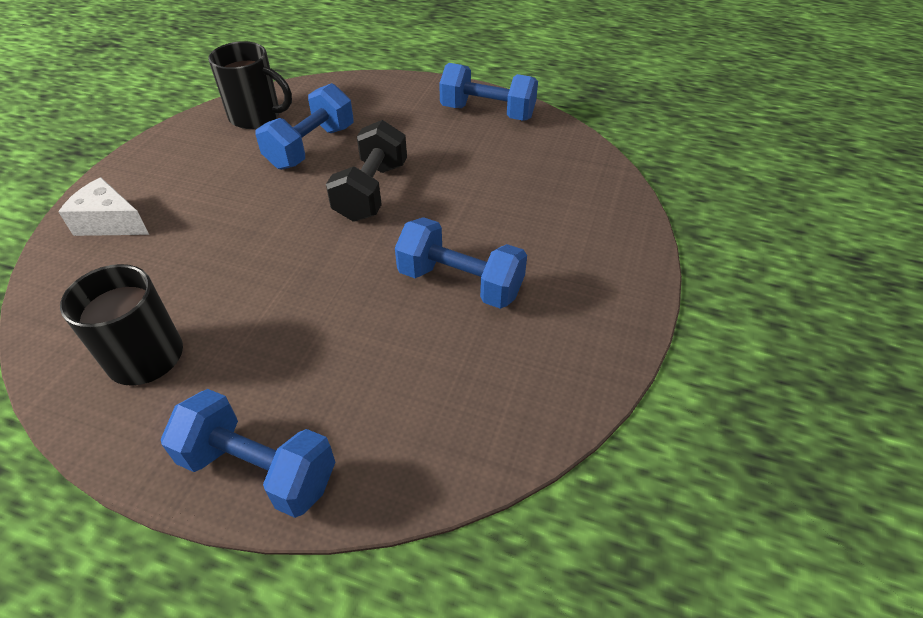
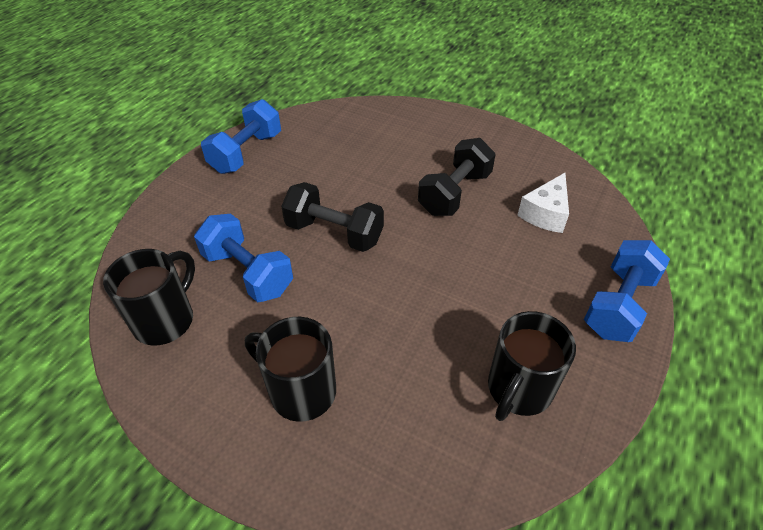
camera: 80 degrees left, 0 degrees up
white cheese [58,177,149,236] -> white cheese moved to [517,173,569,233]
blue dumbbell [395,217,527,309] -> black dumbbell [418,138,496,216]
none -> black mug [245,317,336,422]

